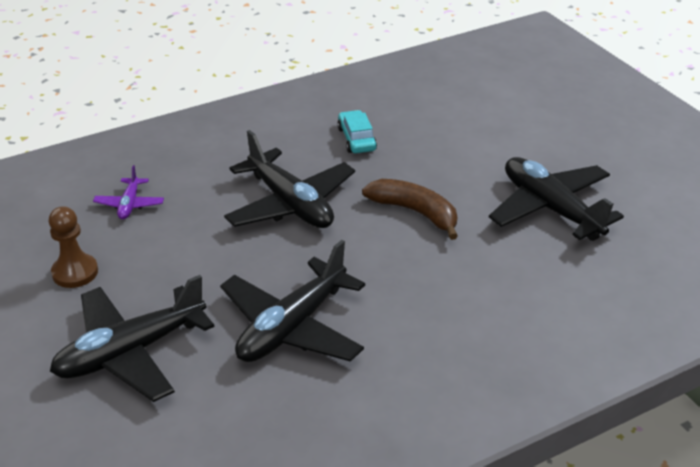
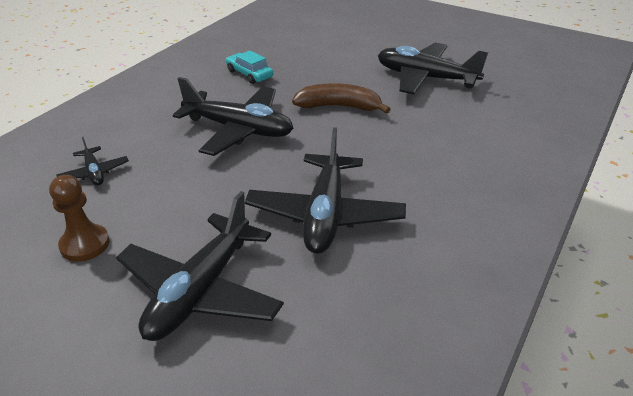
camera: 30 degrees left, 0 degrees up
purple plane [93,165,164,219] -> black plane [56,137,129,185]

